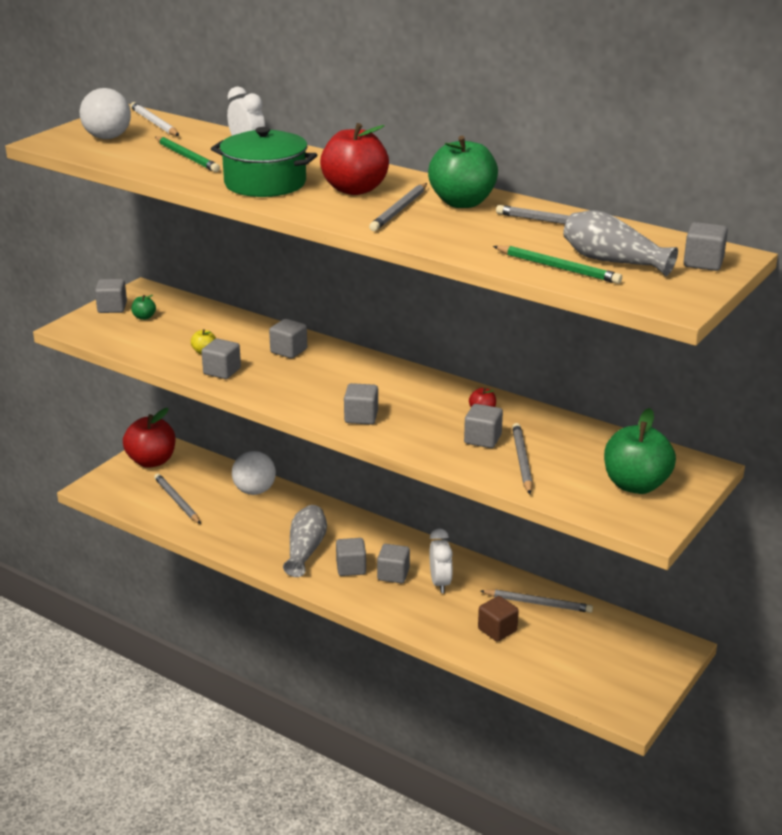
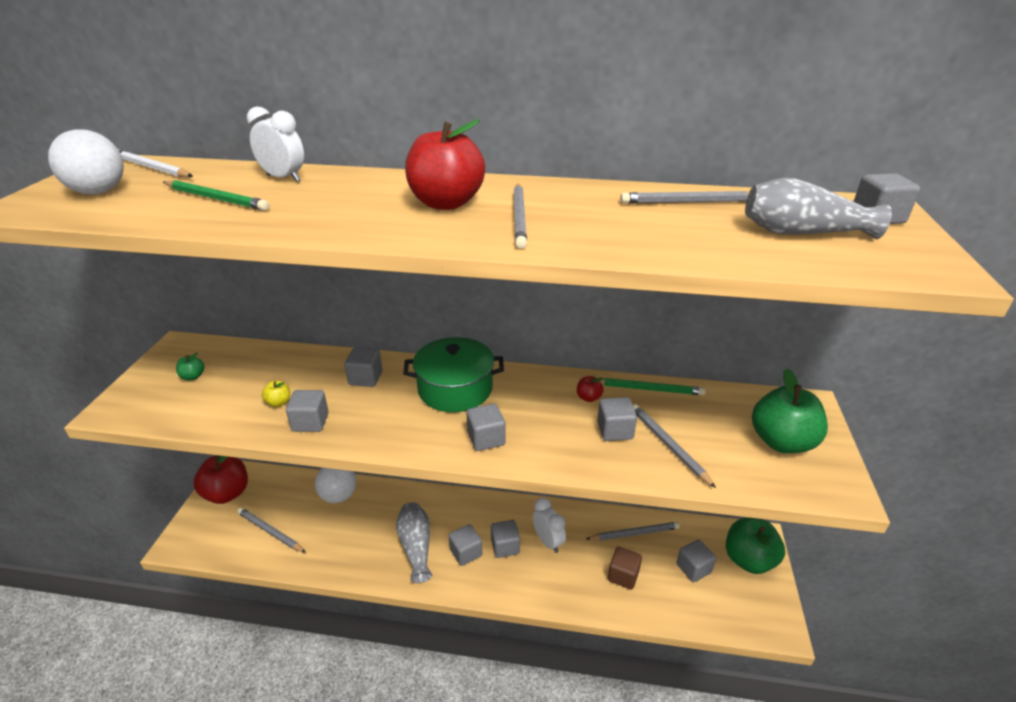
camera: 25 degrees left, 5 degrees up
grey cube [95,279,127,313] -> grey cube moved to [677,540,716,582]
green pot [211,127,317,197] -> green pot moved to [403,337,504,412]
green apple [428,136,498,208] -> green apple moved to [726,518,785,574]
green pencil [493,246,622,284] -> green pencil moved to [600,378,706,395]

